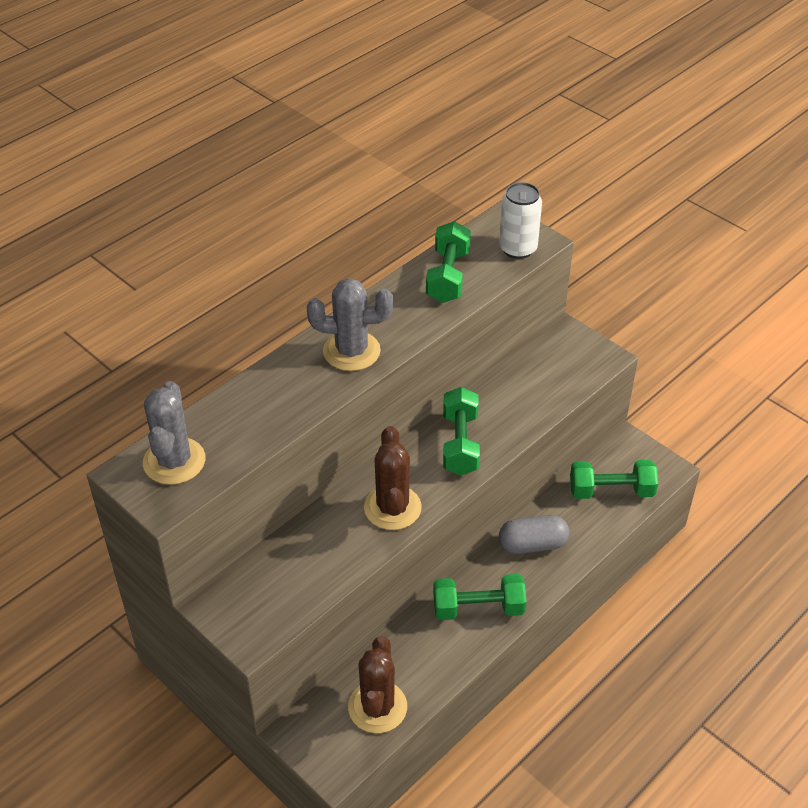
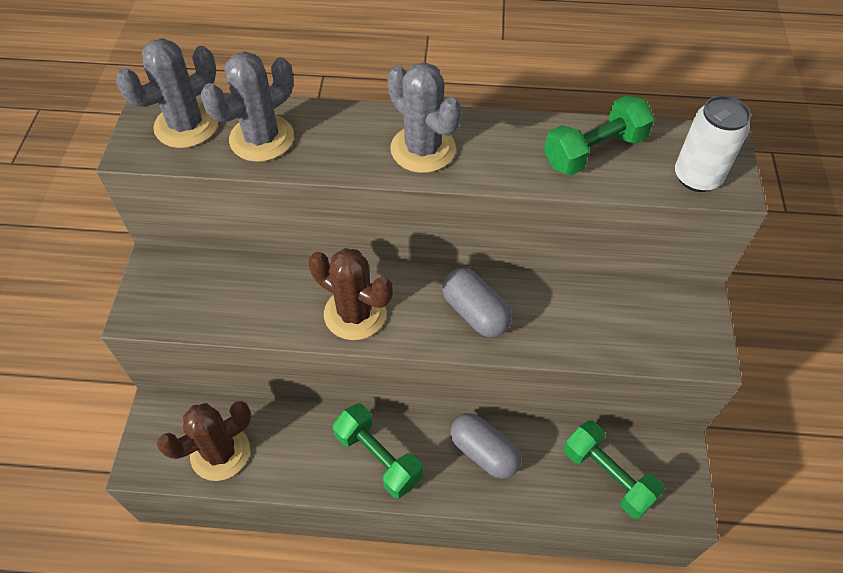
camera: 50 degrees right, 10 degrees up
brown cactus [364,426,422,530] -> brown cactus turned 75 degrees clockwise [308,248,393,340]
green dumbbell [443,387,480,475] -> grey capsule [442,268,512,337]
none -> grey cactus [201,51,294,162]

